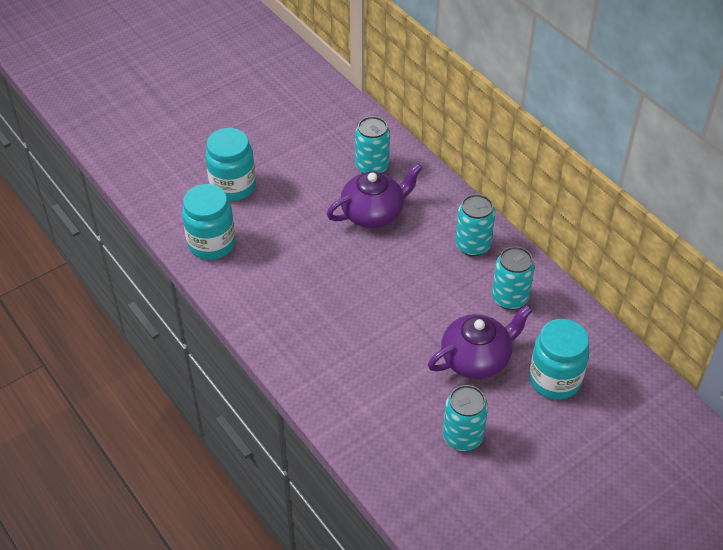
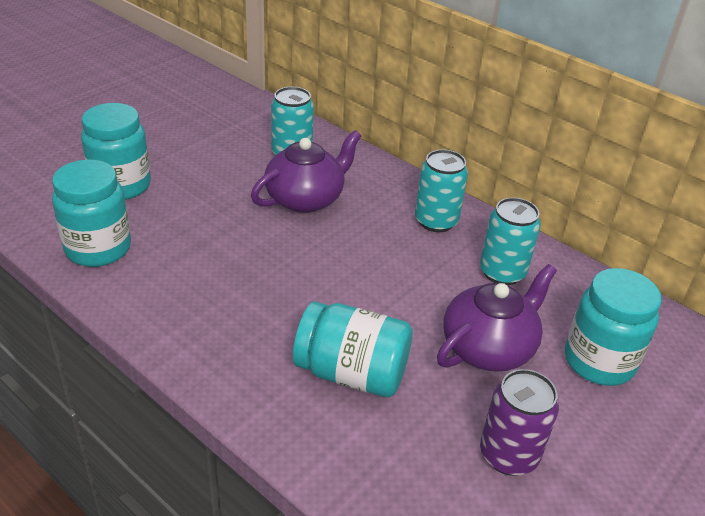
camera: 15 degrees left, 10 degrees down
turquoise can [443,385,488,451] -> purple can [480,369,559,476]
none -> turquoise jar [293,301,412,397]

